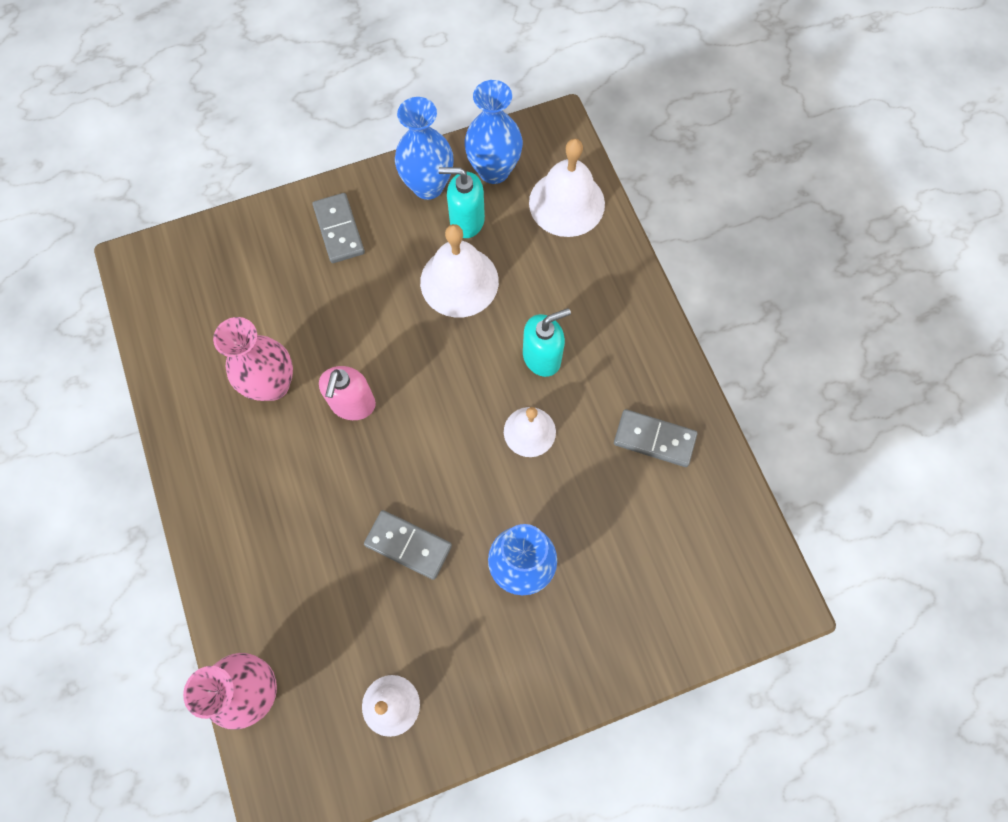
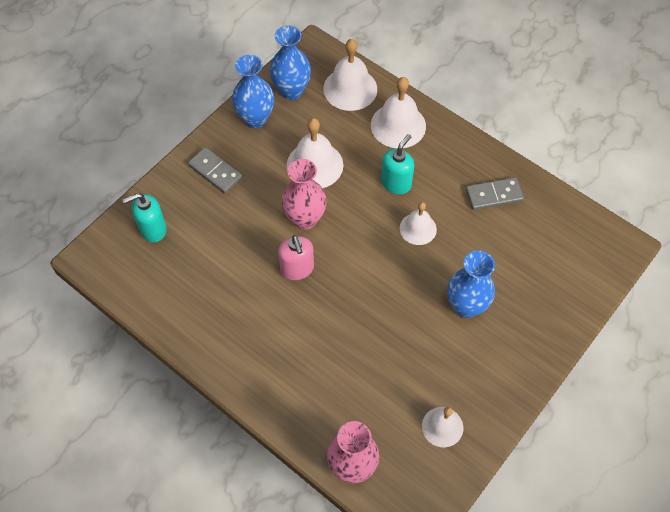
camera: 30 degrees left, 10 degrees down
pink vase [213,317,293,401] -> pink vase moved to [281,159,327,230]
grey domino [364,510,452,580] -> none
turquoise soap dispenser [439,167,485,238] -> turquoise soap dispenser moved to [123,193,167,242]
none -> white bell [371,77,426,148]

